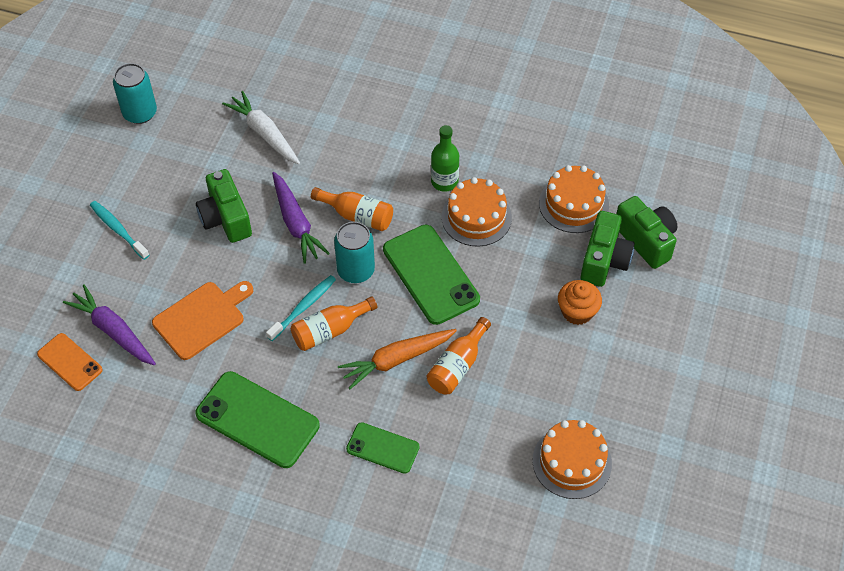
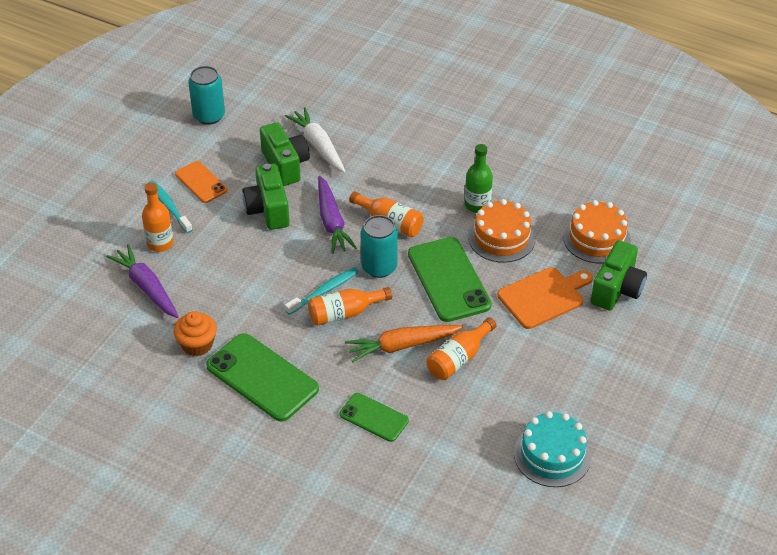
camera: 10 degrees right, 10 degrees down
orange phone [37,333,103,391] -> orange phone moved to [175,161,227,203]
orange cutting board [152,281,253,360] -> orange cutting board moved to [497,267,593,329]
orange cake [532,420,612,499] -> turquoise cake [514,411,591,487]
orange cupcake [558,280,602,325] -> orange cupcake moved to [173,311,217,356]
green camera [616,196,677,269] -> green camera moved to [260,122,310,186]
none -> orange bottle [142,182,174,252]

